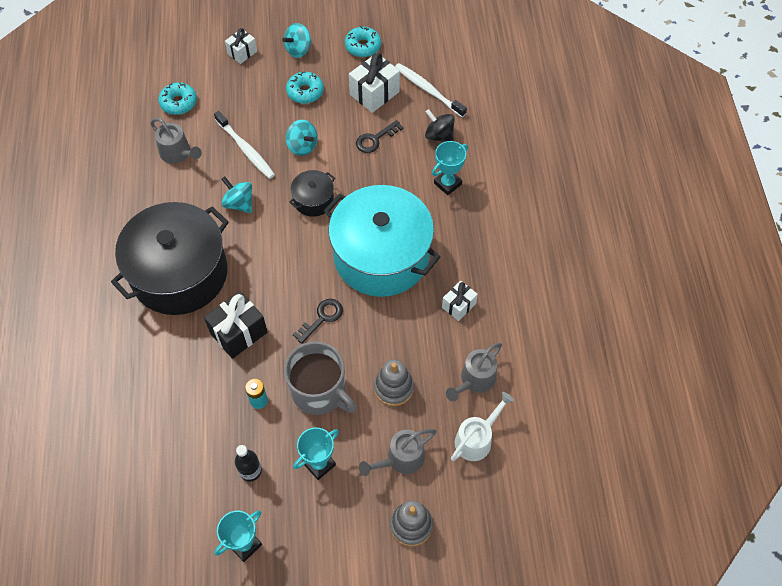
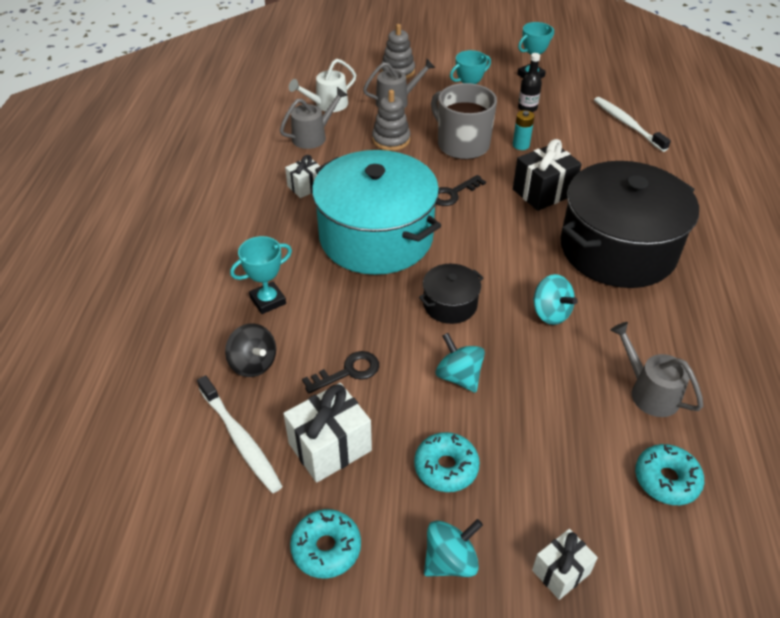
camera: 170 degrees left, 15 degrees down
white toothbrush [214,111,275,179] -> white toothbrush moved to [594,97,671,152]

